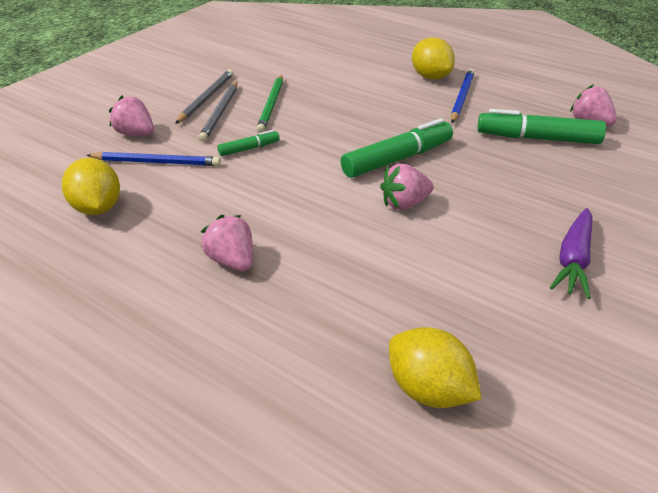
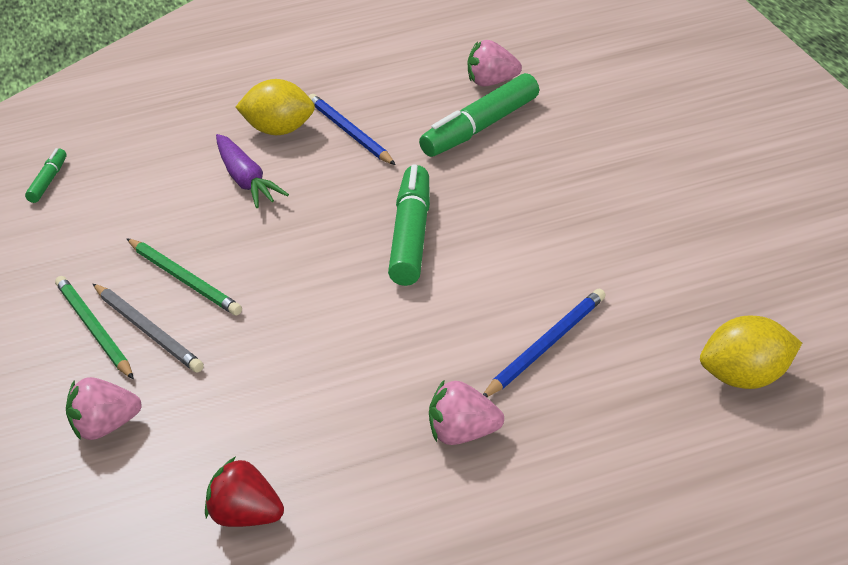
camera: 50 degrees left, 0 degrees up
yellow lemon [62,158,120,215] -> red strawberry [205,456,284,527]
blue pencil [86,152,221,166] -> blue pencil moved to [483,289,606,397]
grey pencil [175,70,233,124] -> green pencil [55,276,134,379]
green marker [217,130,280,156] -> green marker moved to [25,148,67,203]
pink strawberry [380,164,433,210] -> none
purple carrot [550,208,592,299] -> purple carrot moved to [216,134,289,208]

